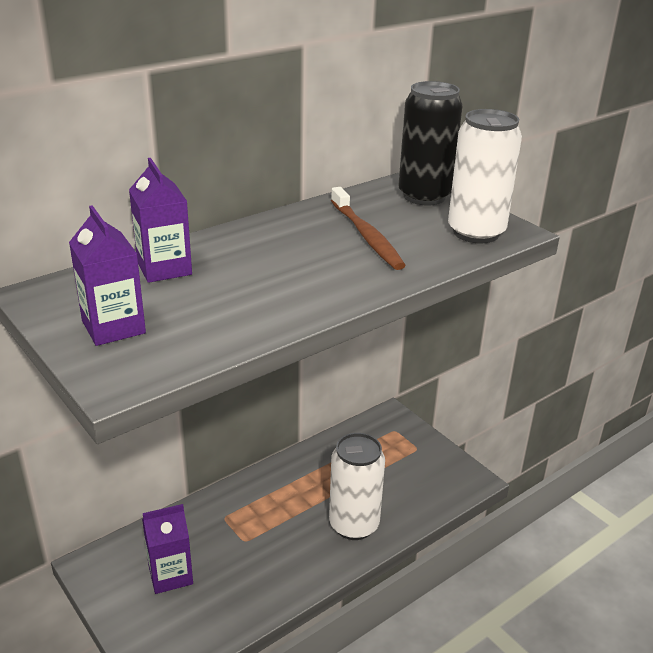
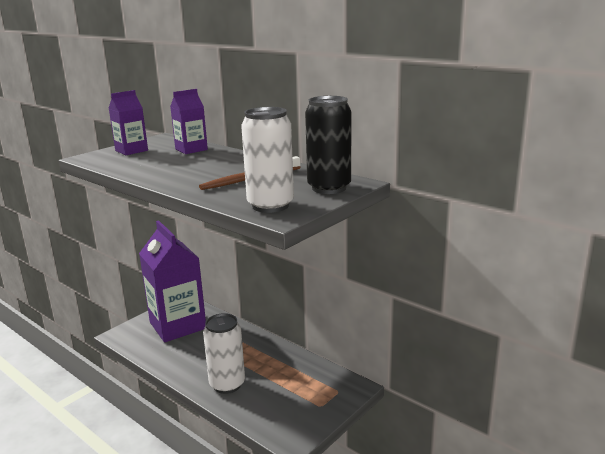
camera: 80 degrees right, 10 degrees down
purple carton [142,504,193,594] -> purple carton [139,220,206,342], size x2.05

